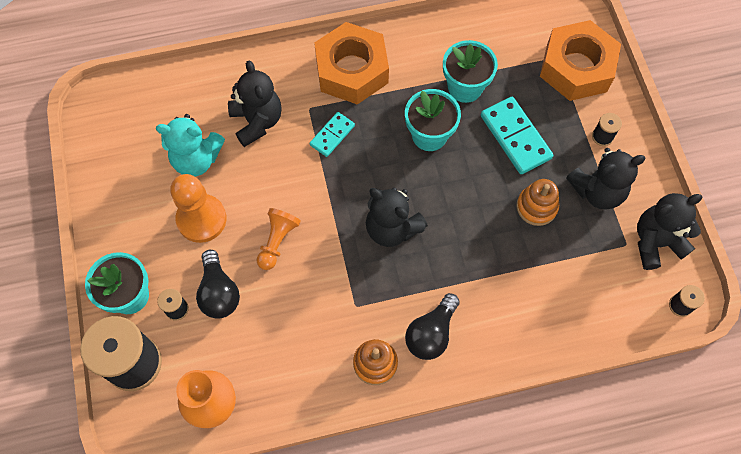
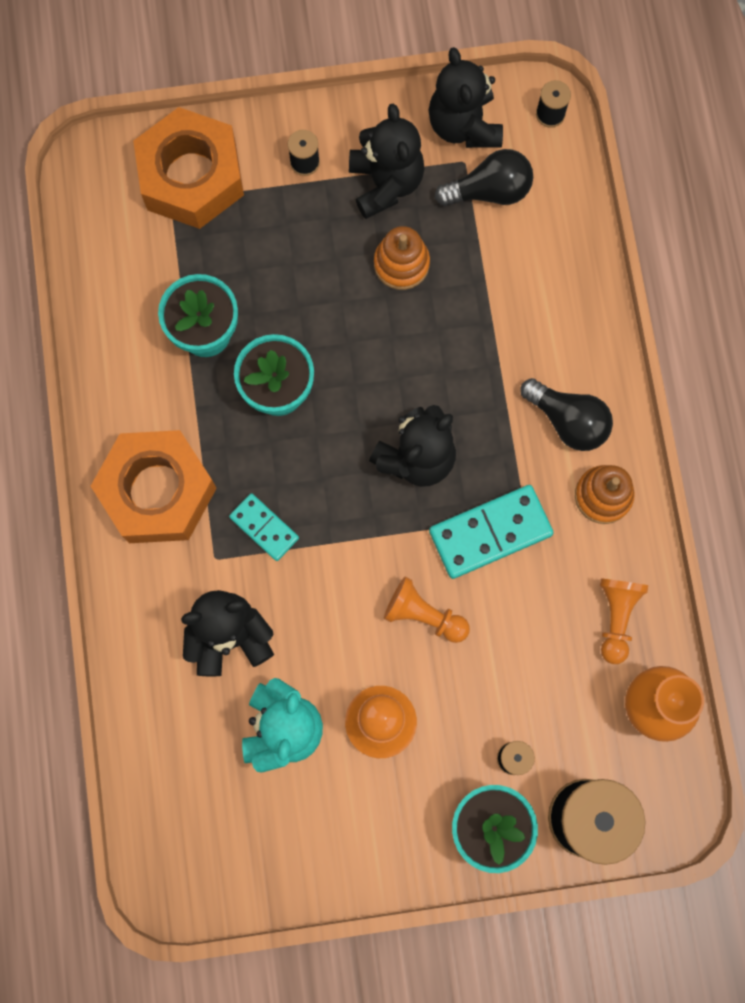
camera: 85 degrees left, 10 degrees up
black light bulb [196,250,240,319] -> black light bulb moved to [435,149,533,206]
turquoise domino [481,97,553,174] -> turquoise domino moved to [429,485,554,579]
none -> orange pawn [600,578,648,664]

